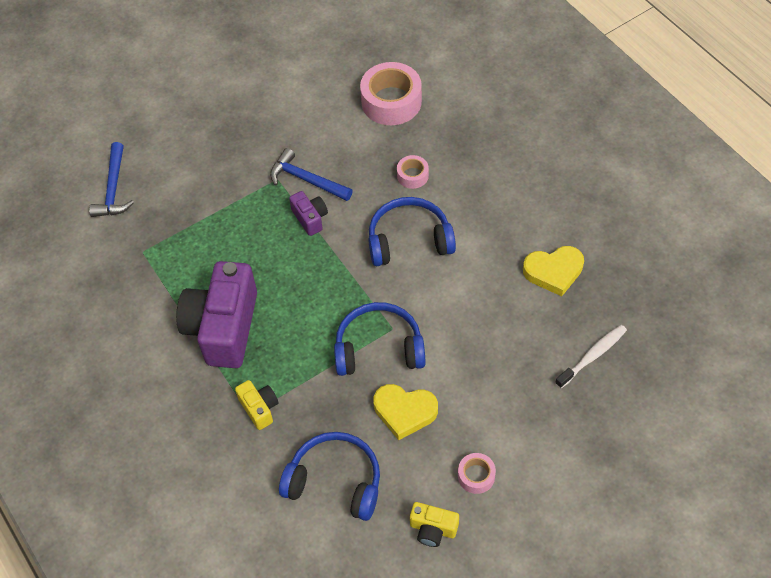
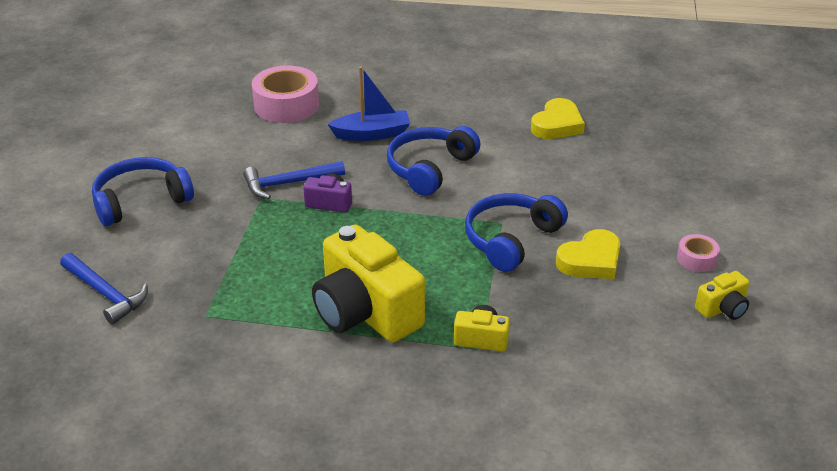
camera: 50 degrees left, 20 degrees down
purple camera [176,261,257,368] -> yellow camera [312,224,425,343]
blue headphones [279,432,380,521] -> blue headphones moved to [92,157,194,226]
pink tape [397,155,429,189] -> blue boat [328,66,410,141]
white toothbrush [555,325,627,389] -> none

